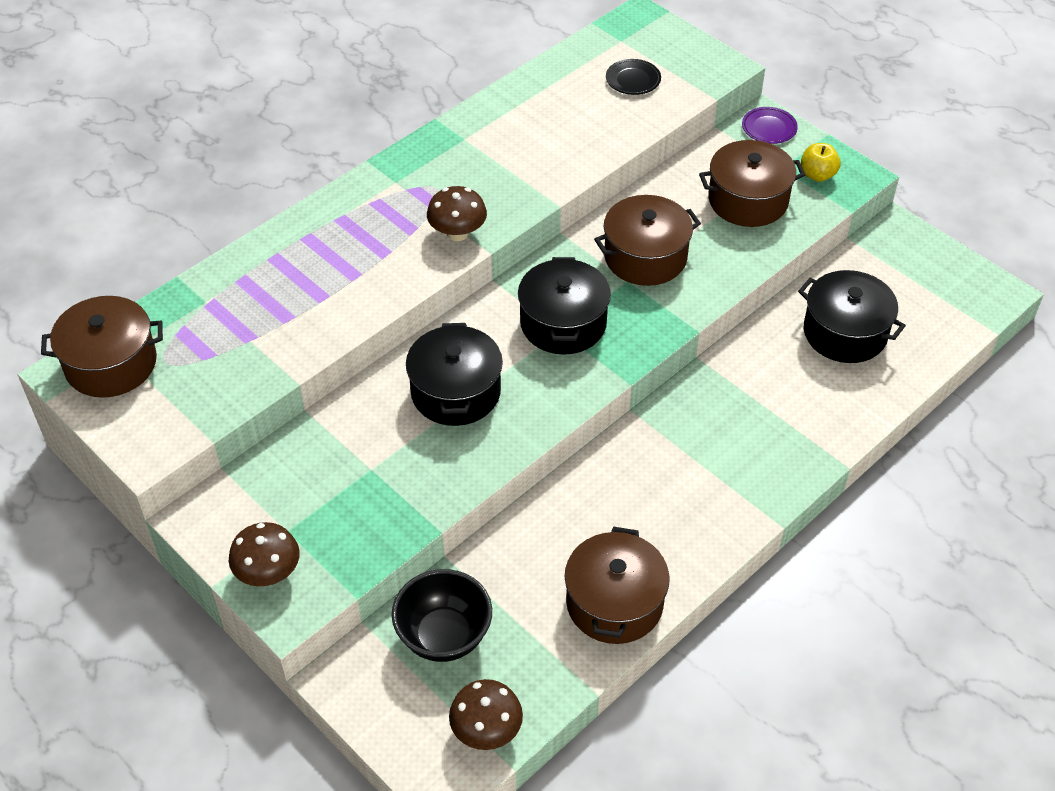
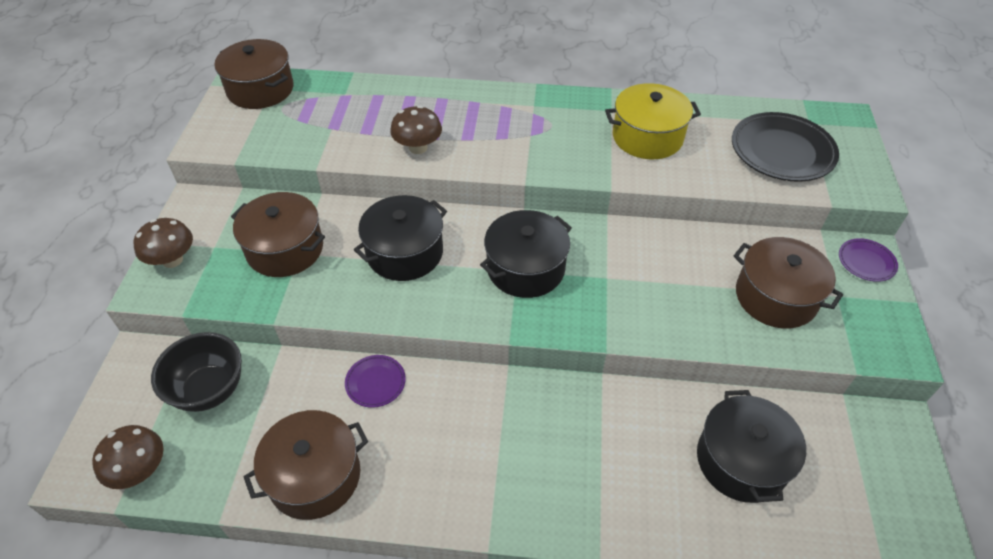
camera: 50 degrees right, 0 degrees up
brown mushroom [427,186,487,241] -> brown mushroom moved to [390,106,442,154]
brown pot [594,195,701,286] -> brown pot moved to [231,192,325,277]
black plate [606,59,661,95] -> black plate [732,112,839,182], size x1.98
yellow apple [801,143,841,182] -> none
none -> purple plate [345,355,406,408]
none -> yellow pot [605,83,701,159]

